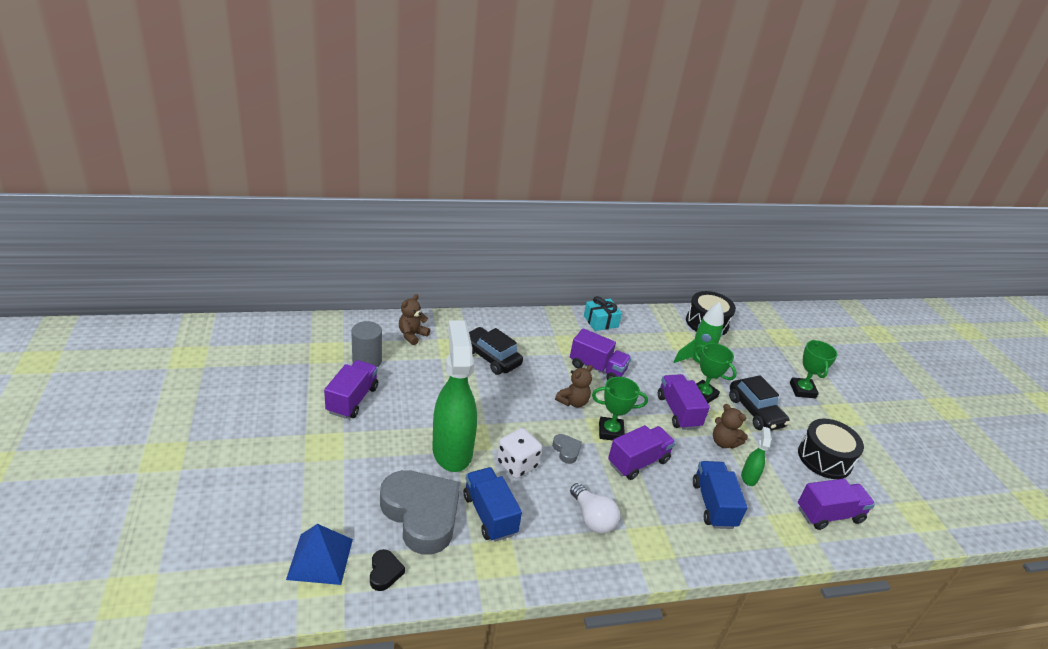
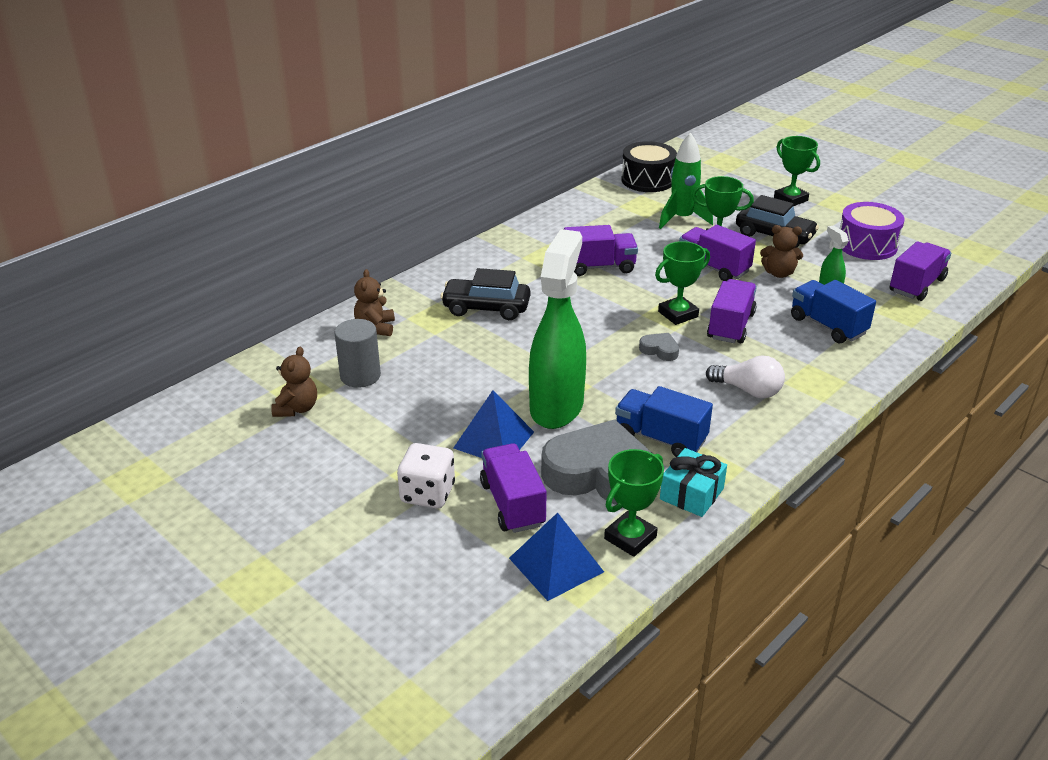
camera: 30 degrees left, 0 degrees up
purple truck [324,360,378,419] -> purple truck moved to [480,443,547,533]
black heart [370,549,405,591] -> green trophy [604,449,664,557]
green spray bottle [432,320,477,472] -> green spray bottle turned 60 degrees clockwise [529,229,586,429]
white dice [497,428,542,478] -> white dice moved to [397,443,455,509]
brown teddy bear [555,365,593,407] -> brown teddy bear moved to [271,347,317,417]
turquoise gift [584,296,622,331] -> turquoise gift moved to [660,448,727,517]
black drum [798,419,864,479] -> purple drum [840,202,905,260]
none -> blue pyramid [454,390,534,458]

